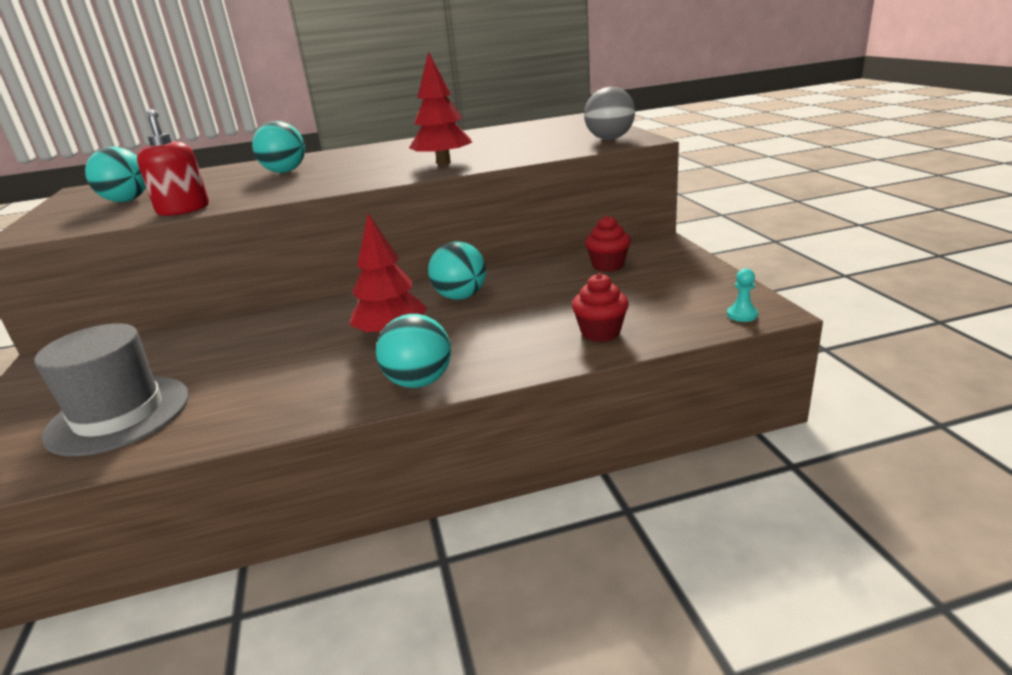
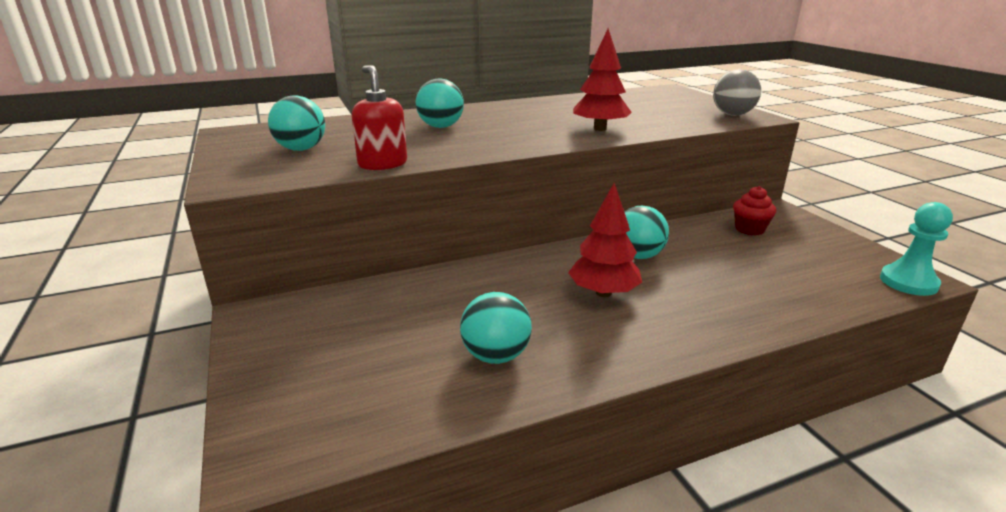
camera: 10 degrees left, 0 degrees up
grey hat [34,323,189,457] -> none
turquoise ball [376,314,451,388] -> turquoise ball moved to [460,292,532,364]
red cupcake [572,273,629,342] -> none
turquoise pawn [727,268,758,322] -> turquoise pawn [880,202,953,296], size x2.00

